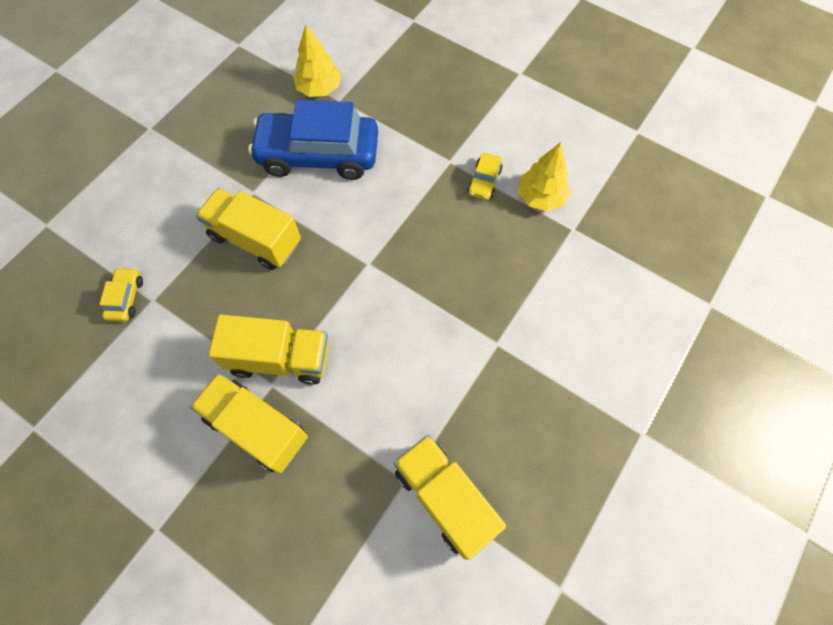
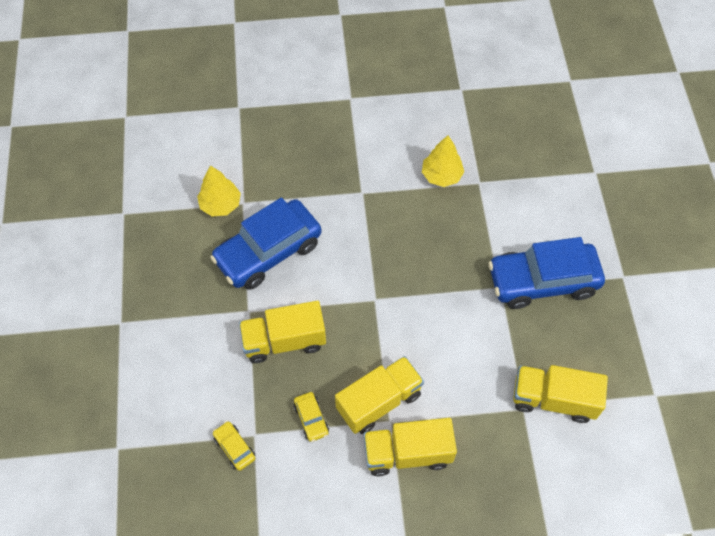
camera: 40 degrees left, 5 degrees down
yellow car [467,153,503,200] -> yellow car moved to [294,392,329,442]
none -> blue car [488,237,605,309]

